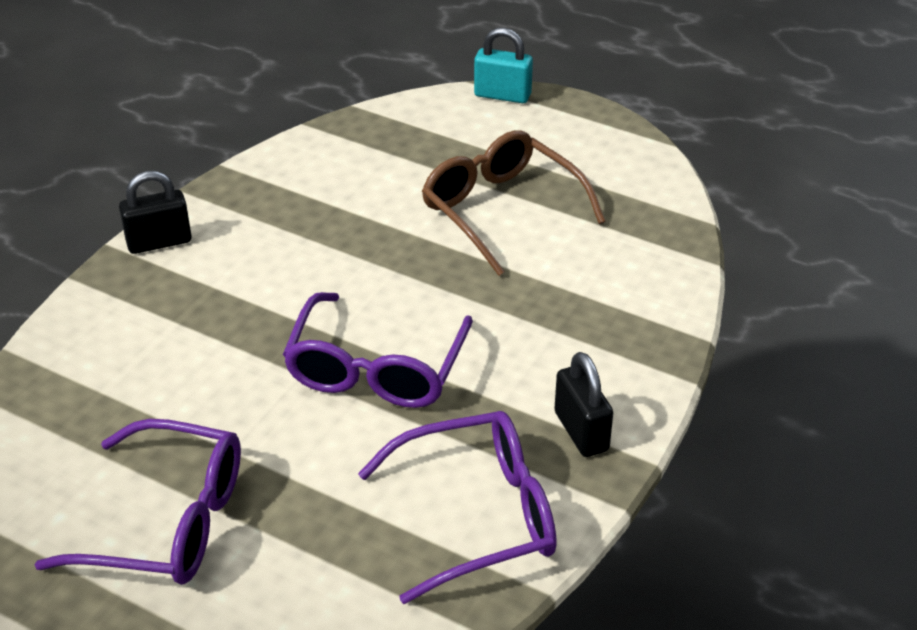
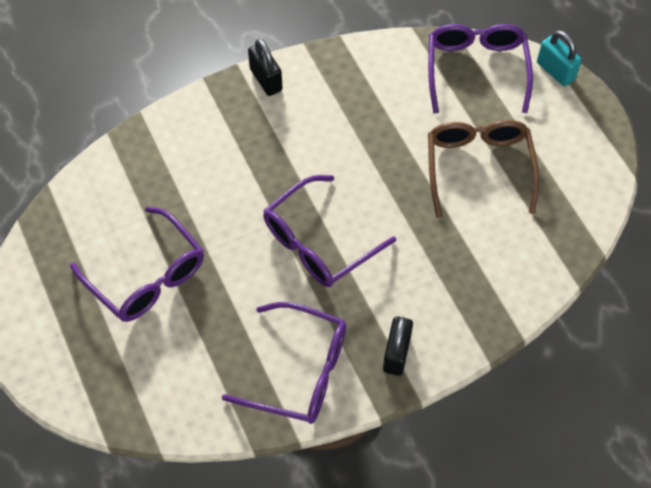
camera: 35 degrees right, 20 degrees up
black padlock [119,171,192,254] -> black padlock turned 45 degrees clockwise [248,39,282,96]
none -> purple glasses [428,24,533,113]

